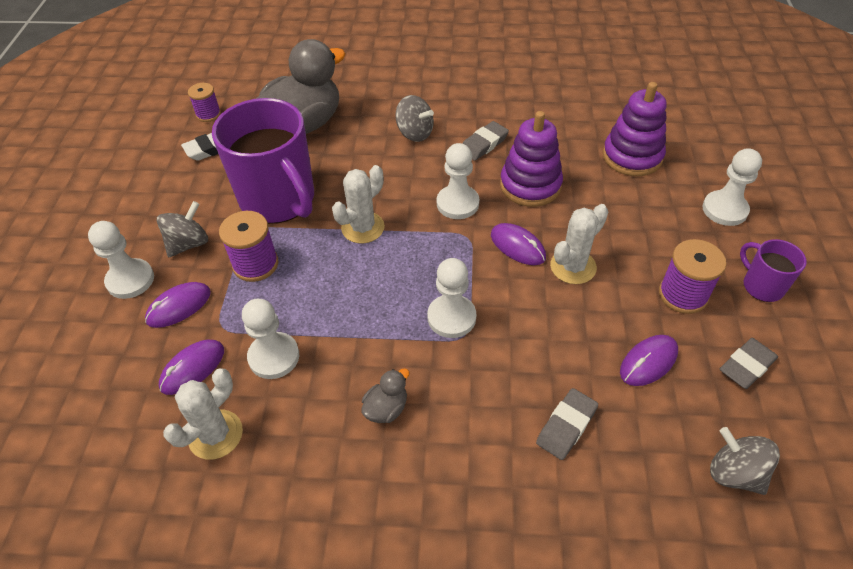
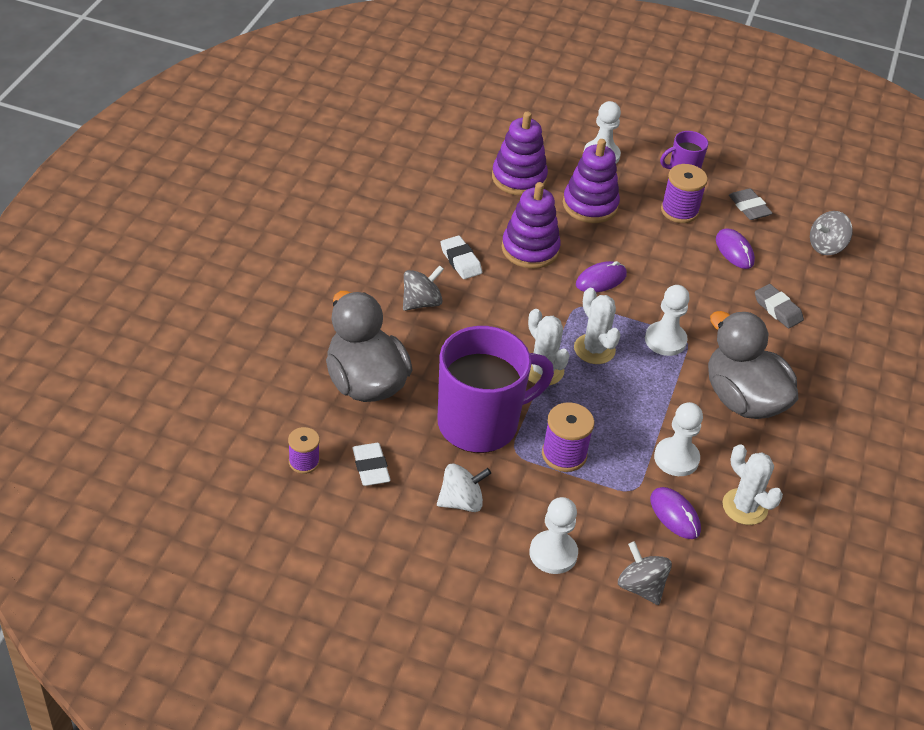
camera: 80 degrees left, 5 degrees down
purple mouse [145,282,211,328] -> none
grey spinning top [157,201,208,257] -> grey spinning top moved to [618,541,672,605]
grey duck [361,368,409,423] -> grey duck [708,311,798,419], size x2.44
white pawn [437,143,479,219] -> none
grey eraser [462,121,509,161] -> white eraser [440,236,482,279]
white cactus [550,204,608,284] -> white cactus moved to [574,288,620,364]
none -> white spinning top [437,463,491,512]
none -> purple stacking toy [563,139,620,223]

